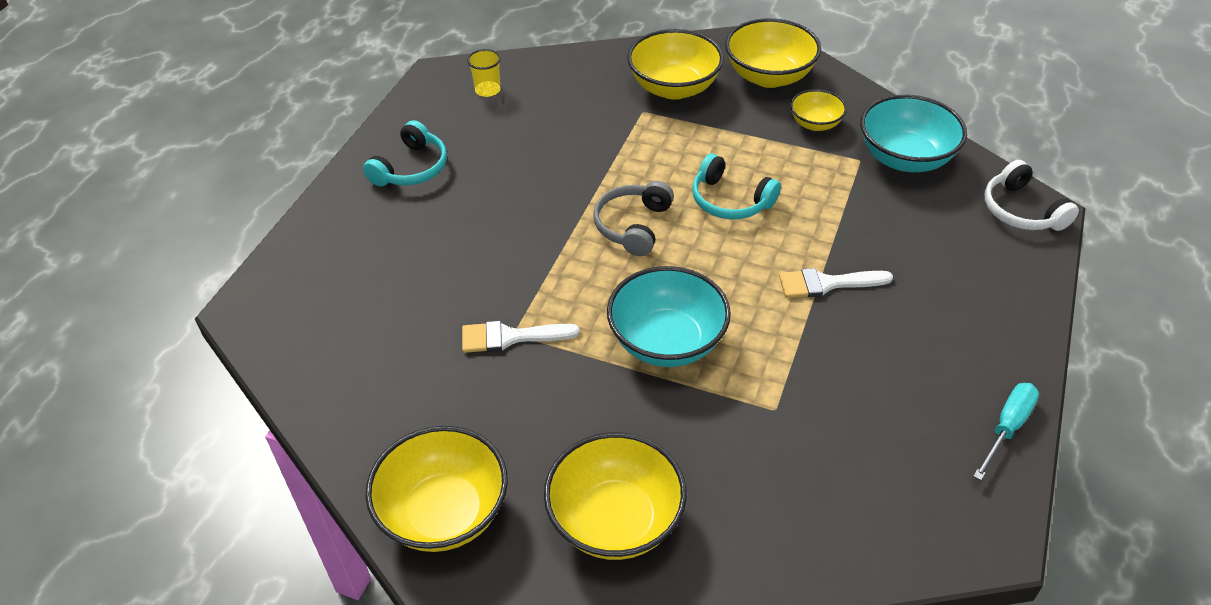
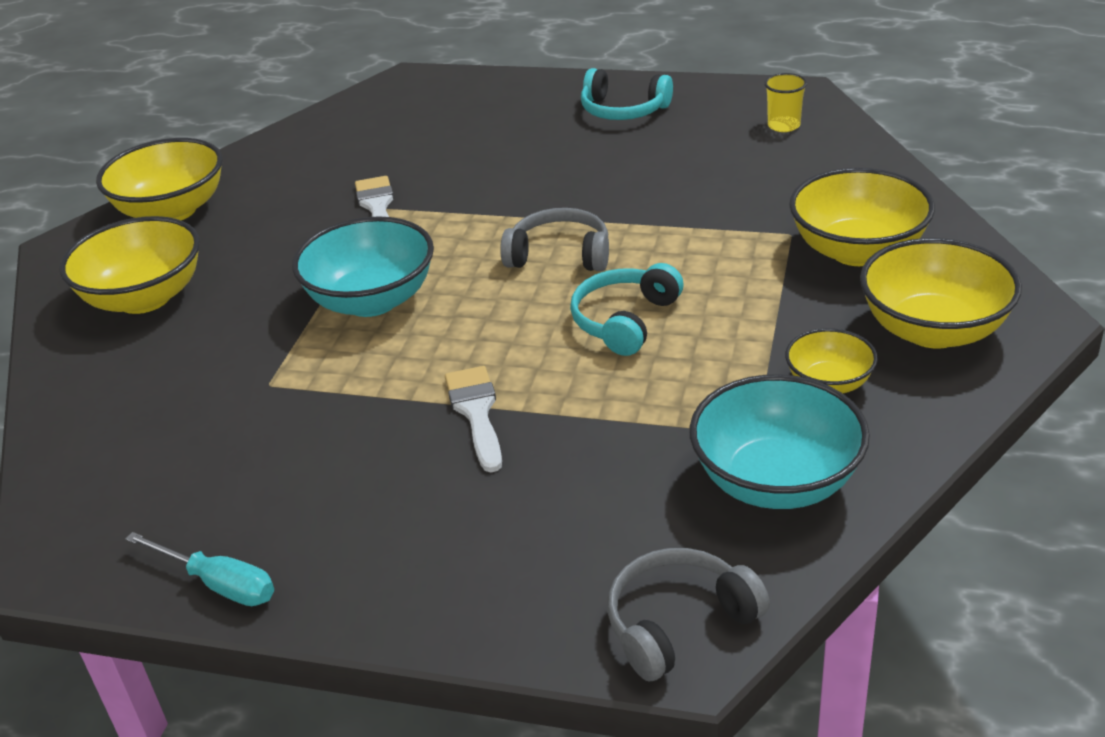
camera: 85 degrees right, 10 degrees down
white headphones [984,160,1079,231] -> grey headphones [607,548,770,681]

